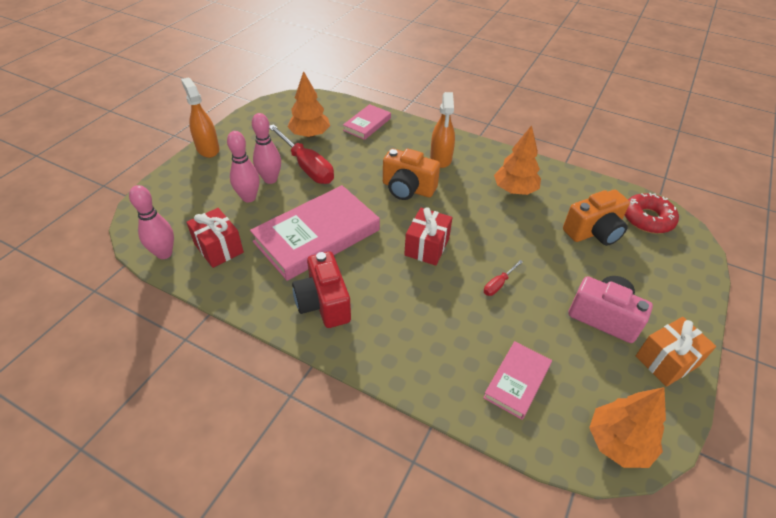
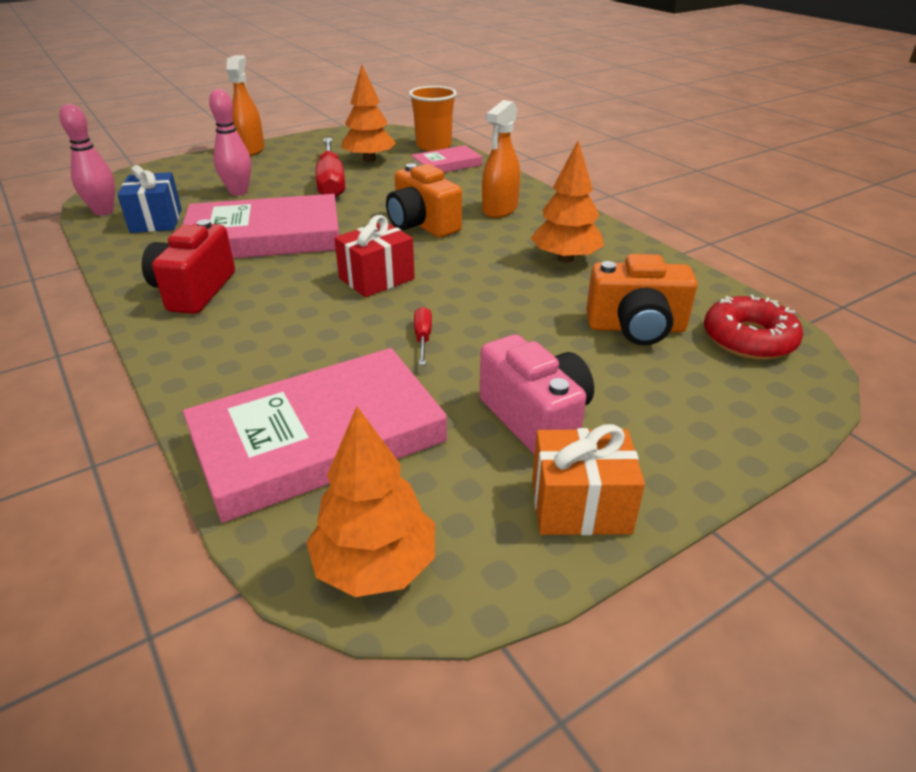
camera: 30 degrees right, 10 degrees down
red gift [186,208,244,268] -> blue gift [117,165,182,233]
pink bowling pin [252,113,281,184] -> none
pink book [483,341,552,420] -> pink book [183,348,447,523], size x1.93
red screwdriver [484,260,523,296] -> red screwdriver turned 105 degrees clockwise [414,307,432,365]
none -> orange cup [409,86,457,151]

